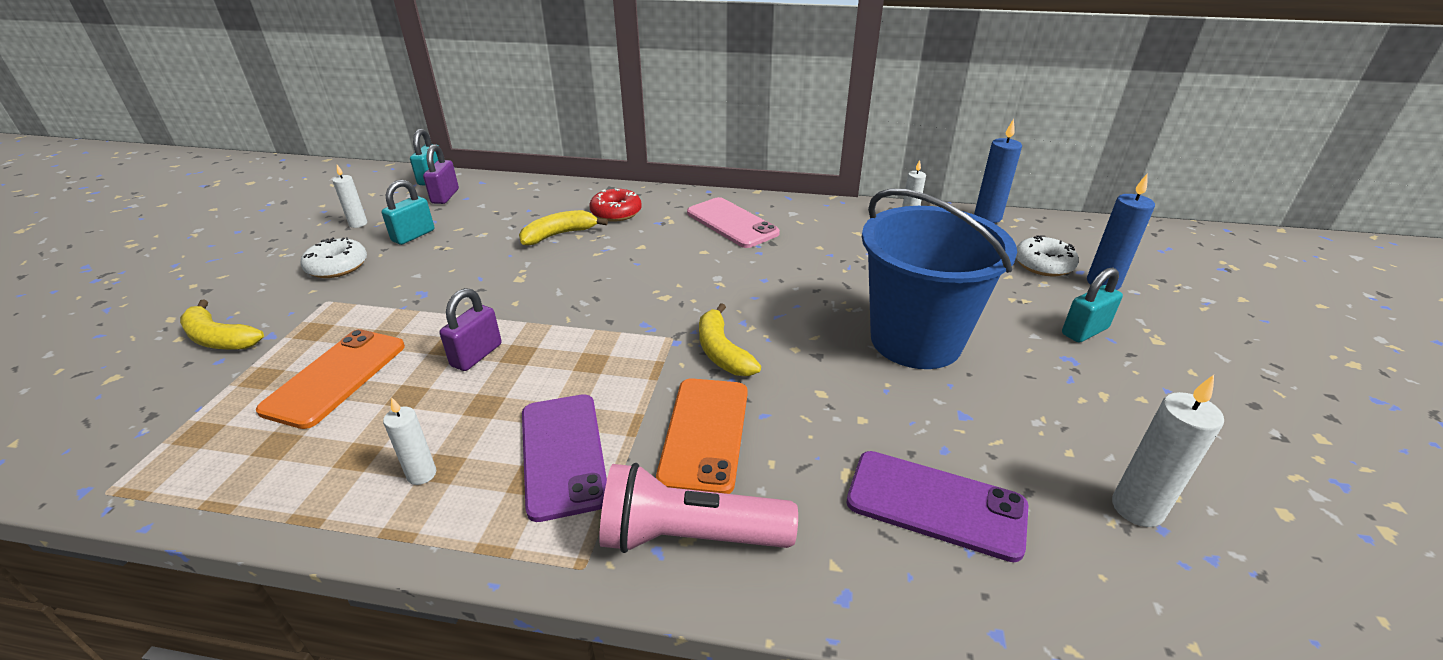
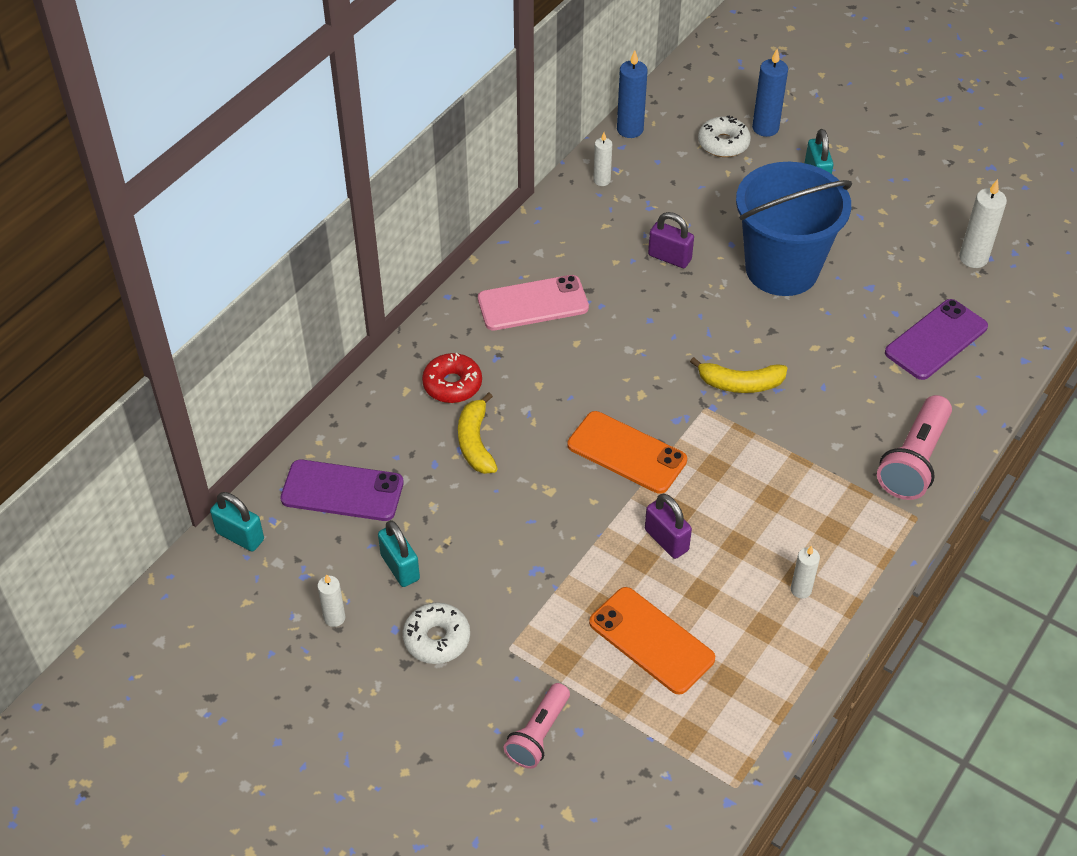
camera: 65 degrees left, 15 degrees up
yellow banana [180,299,264,349] -> pink flashlight [504,683,570,769]
purple padlock [423,144,459,204] -> purple padlock moved to [648,212,694,268]
purple phone [522,394,607,522] -> purple phone moved to [280,459,404,521]
orange phone [656,378,748,494] -> orange phone moved to [567,411,687,494]

